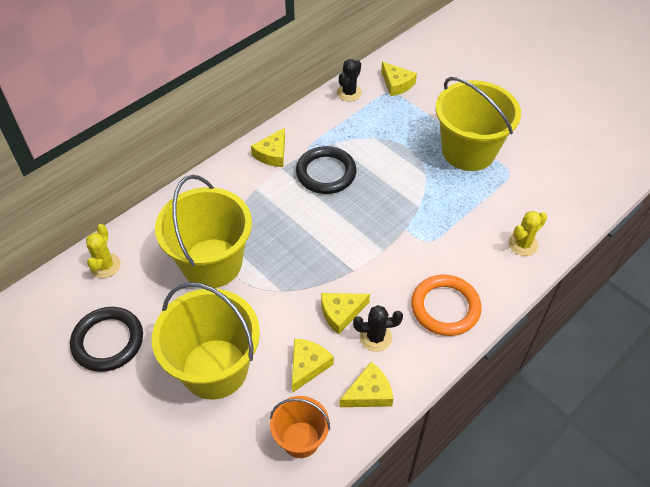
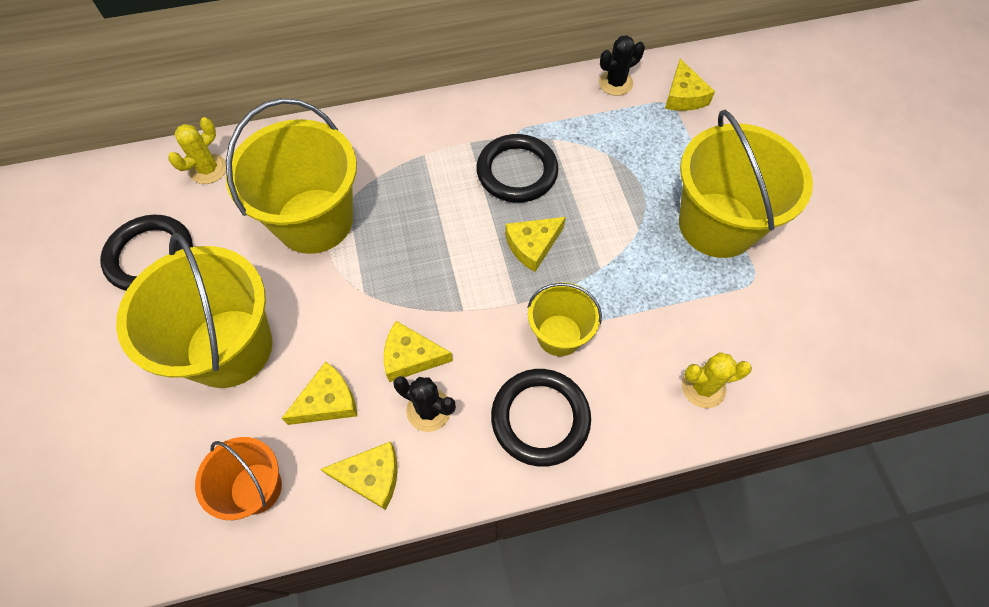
camera: 30 degrees right, 10 degrees up
yellow cheese [251,128,285,167] -> yellow cheese moved to [505,217,566,272]
orange ring [411,275,482,336] -> black ring [491,369,591,467]
none -> yellow bucket [527,282,602,356]

